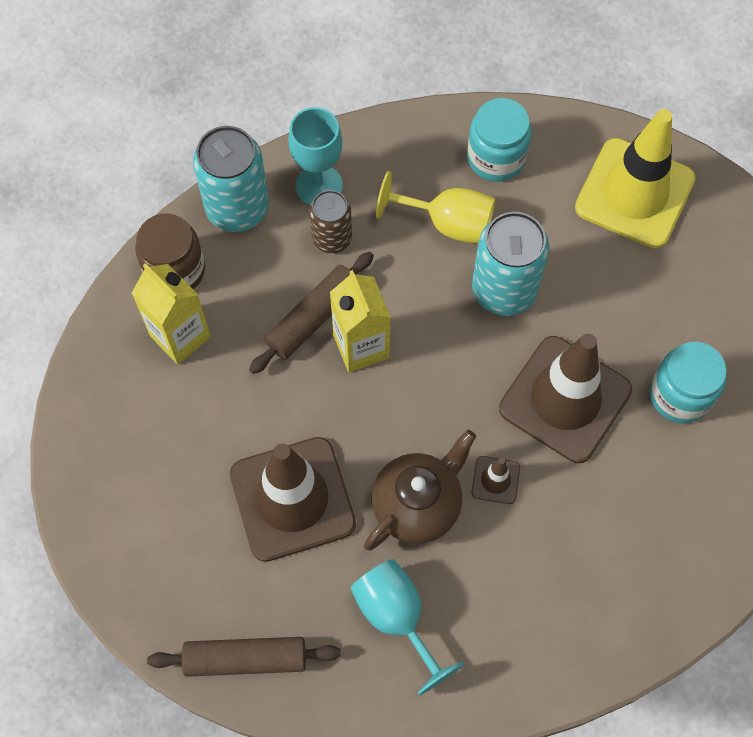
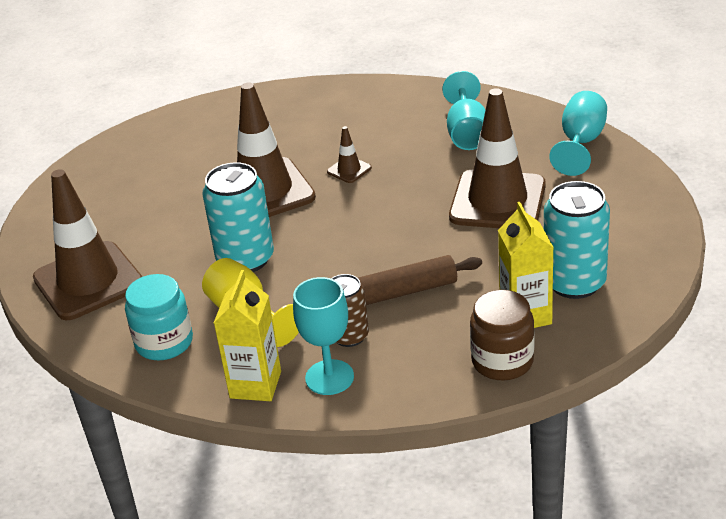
camera: 145 degrees left, 30 degrees down
brown rolling pin [147,637,341,677] -> turquoise goblet [549,91,607,176]
turquoise can [193,126,269,232] -> turquoise can moved to [544,181,610,299]
yellow carton [330,270,391,372] -> yellow carton moved to [214,270,281,401]
brown teapot [364,430,476,550] -> none
yellow traffic cone [575,109,696,248] -> brown traffic cone [33,169,142,320]
turquoise jar [650,342,727,423] -> none

